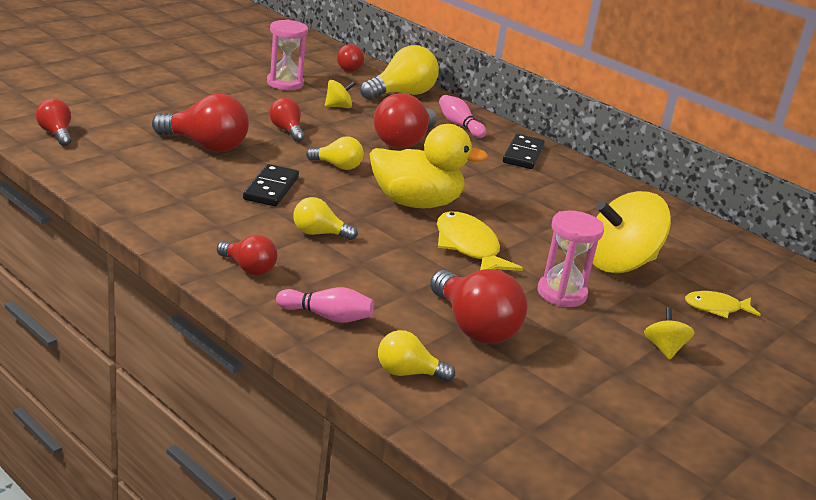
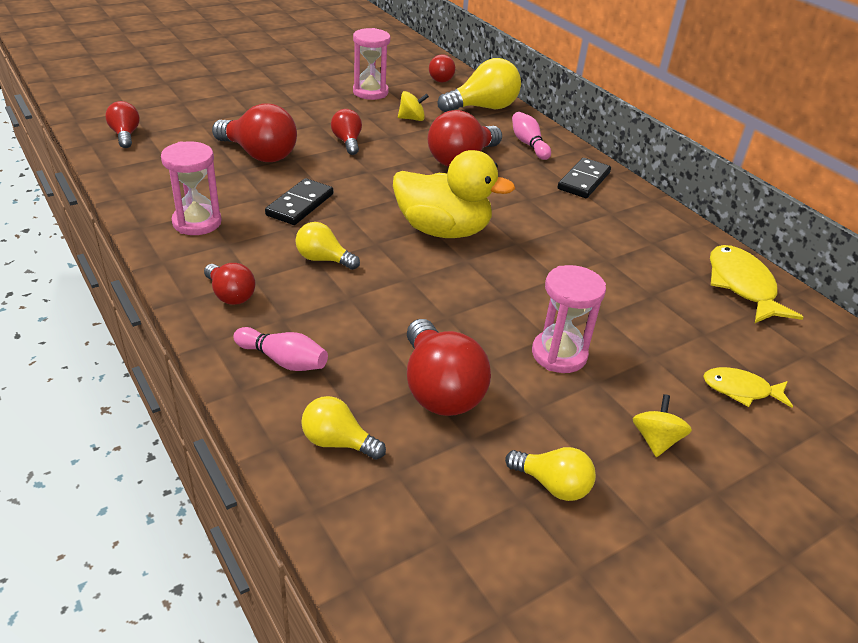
camera: 15 degrees right, 10 degrees up
yellow light bulb [306,137,364,170] -> yellow light bulb moved to [505,447,596,501]
yellow fish [437,211,523,271] -> yellow fish moved to [710,245,803,323]
yellow spinning top [587,191,671,273] -> none
none -> pink hourglass [161,141,221,235]

